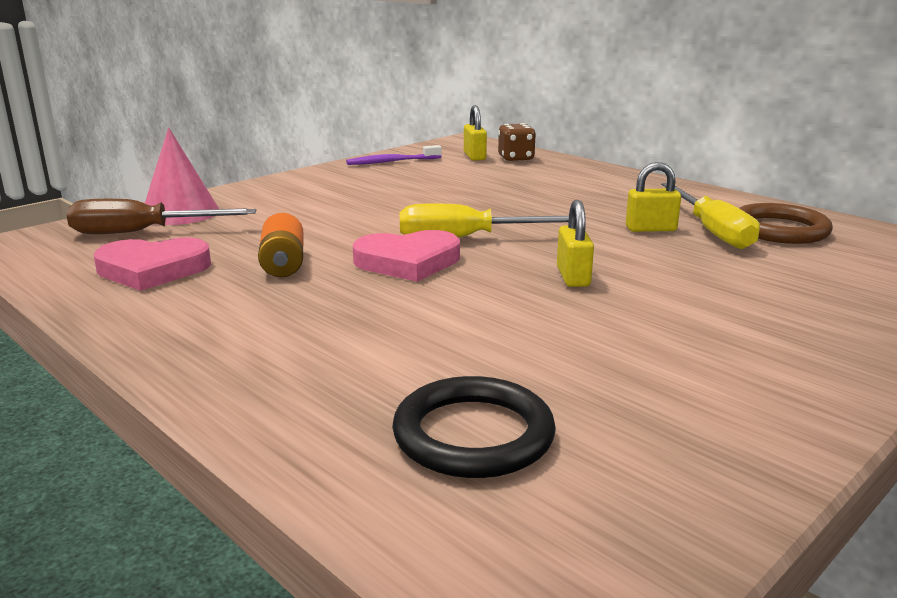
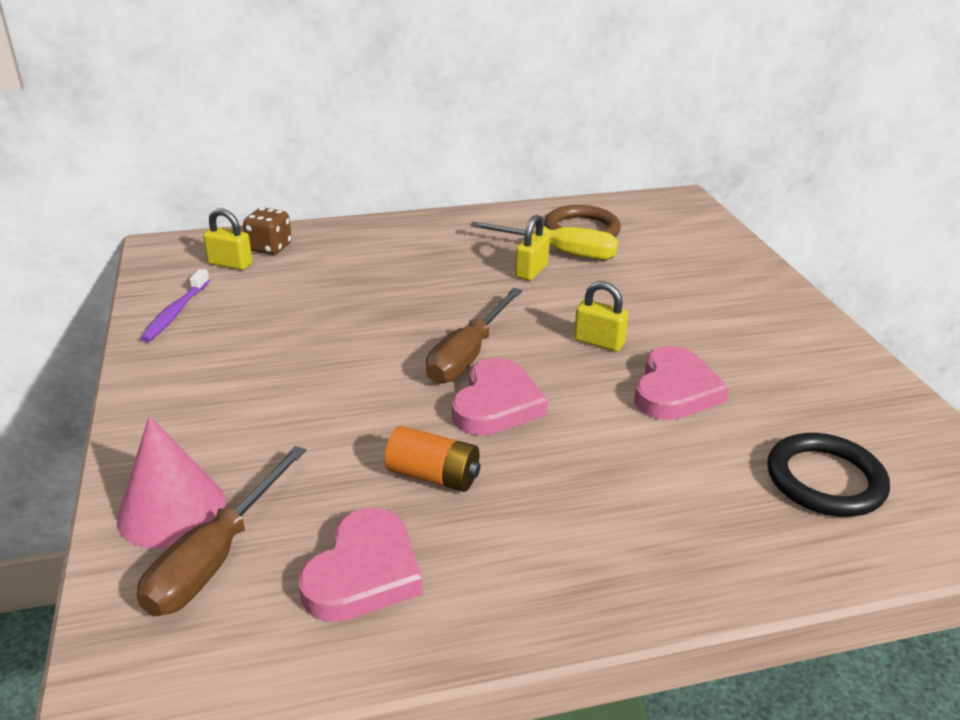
camera: 60 degrees left, 10 degrees up
yellow screwdriver [400,203,569,238] -> brown screwdriver [426,288,522,384]
none -> pink heart [635,346,730,420]

